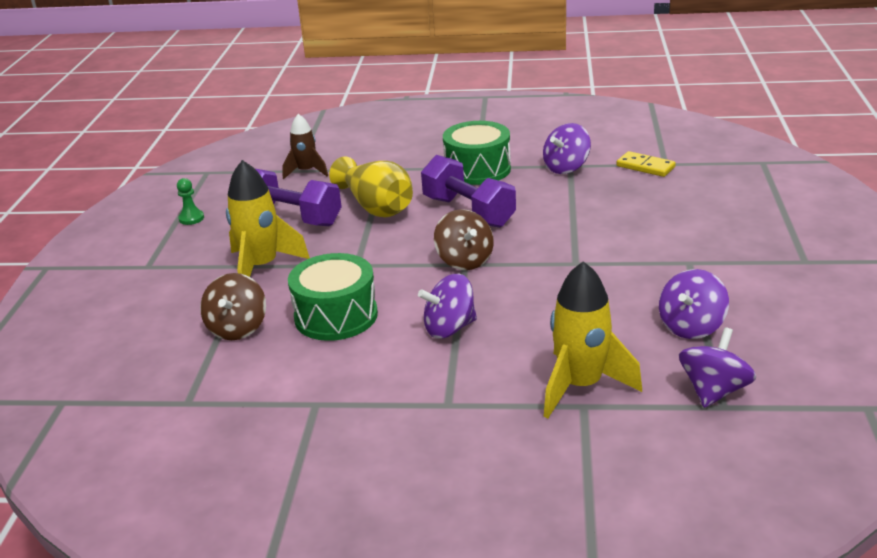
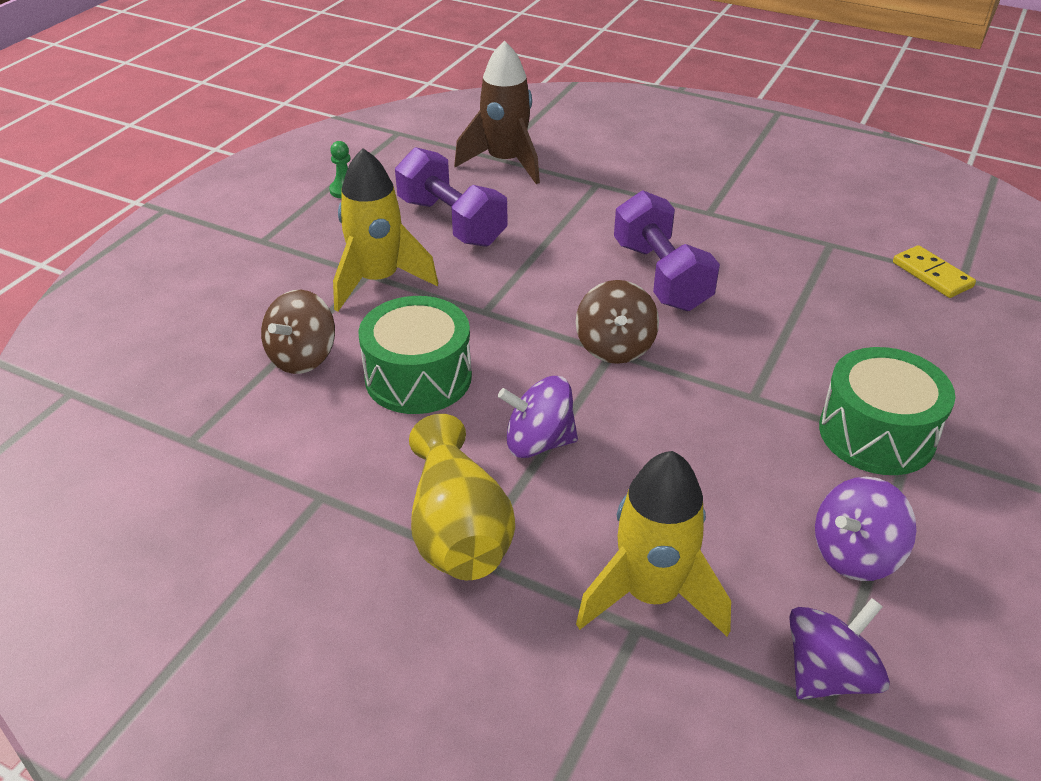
camera: 20 degrees right, 10 degrees up
brown rocket [282,114,328,179] -> brown rocket [454,41,540,184], size x1.61
yellow vase [329,156,413,217] -> yellow vase moved to [409,414,515,580]
green drum [443,121,511,185] -> green drum moved to [819,347,955,475]
purple spinning top [543,123,591,174] -> none

